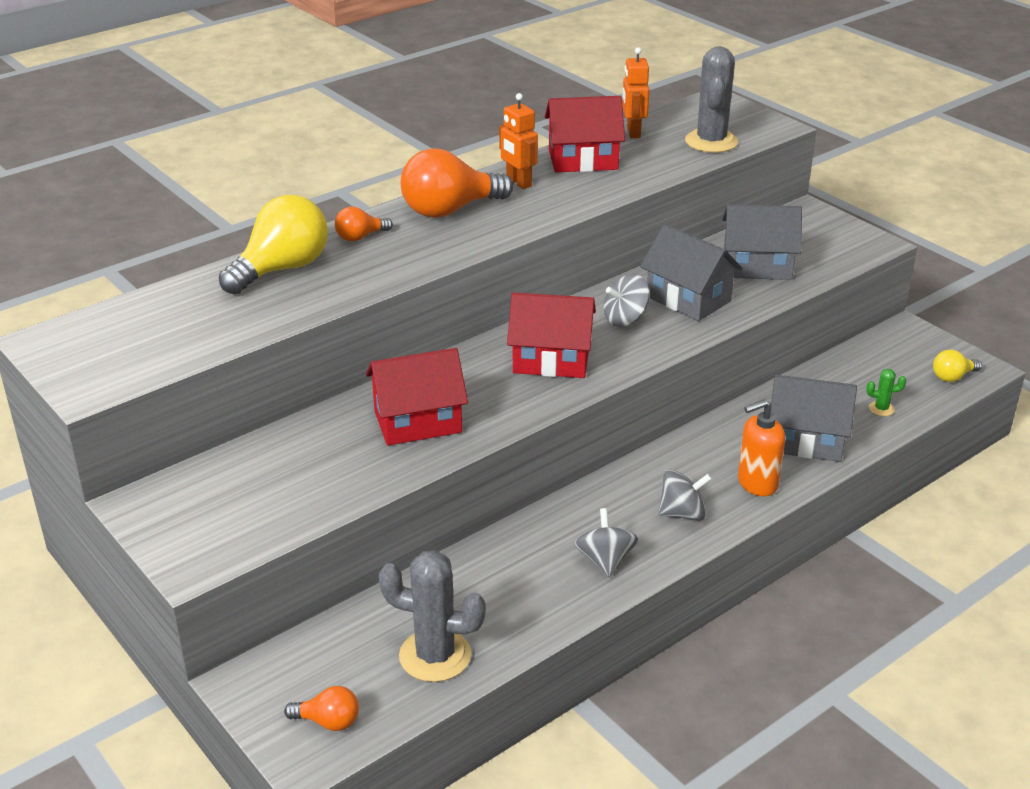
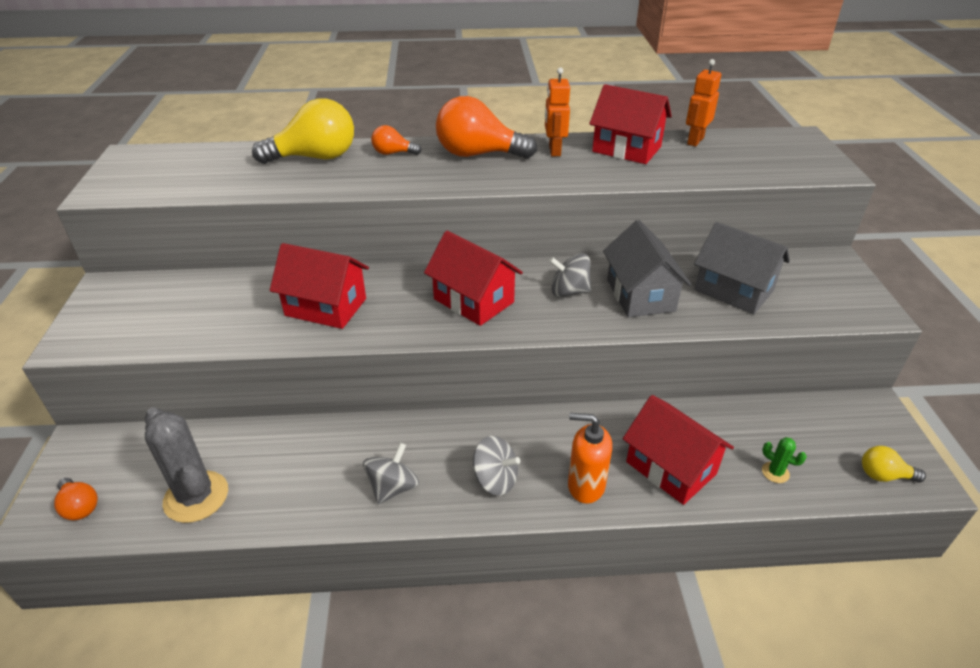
camera: 35 degrees right, 5 degrees up
grey cactus [685,46,738,153] -> none
grey house [771,375,857,462] -> red house [623,395,734,505]

